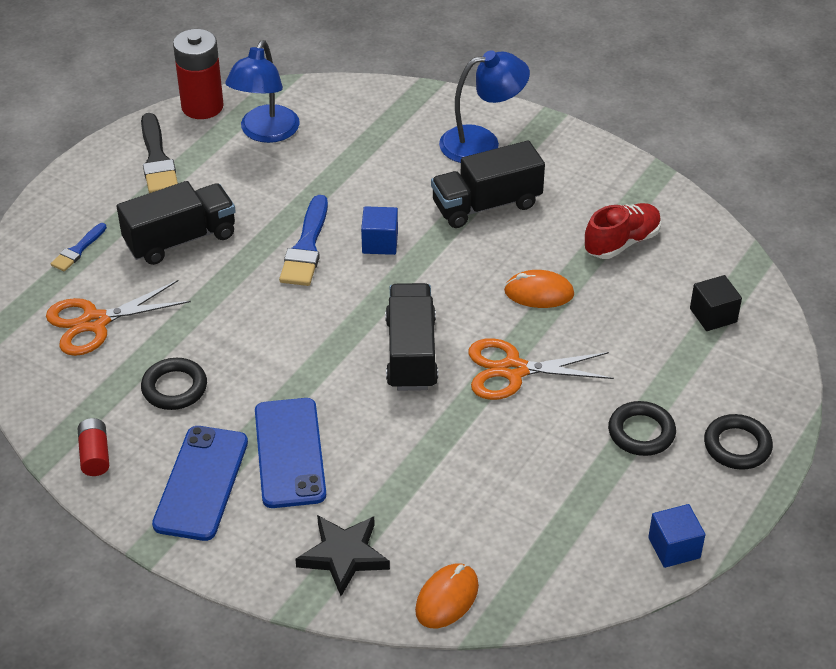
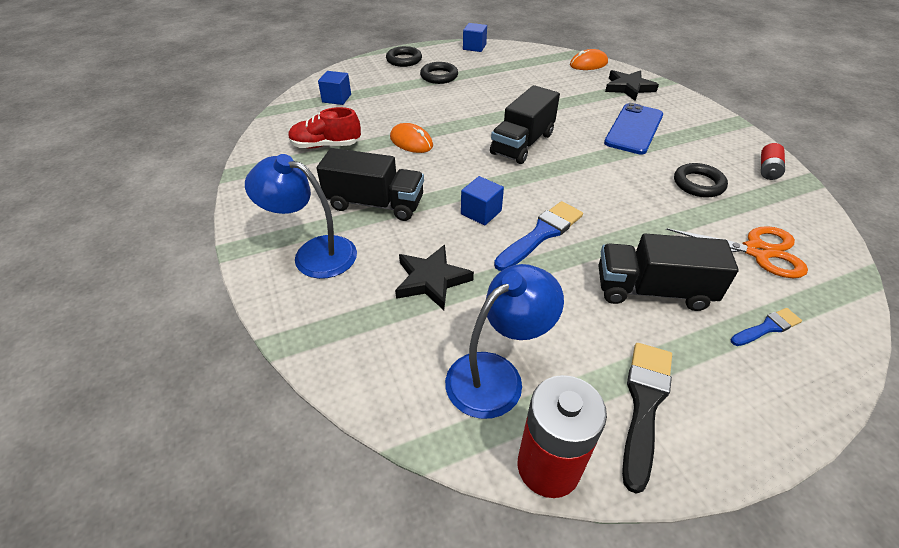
camera: 145 degrees left, 0 degrees up
blue phone [152,426,248,541] -> none
orange scissors [469,338,614,400] -> none
black cube [690,275,742,331] -> blue cube [318,71,351,105]
none -> black star [395,245,474,310]

